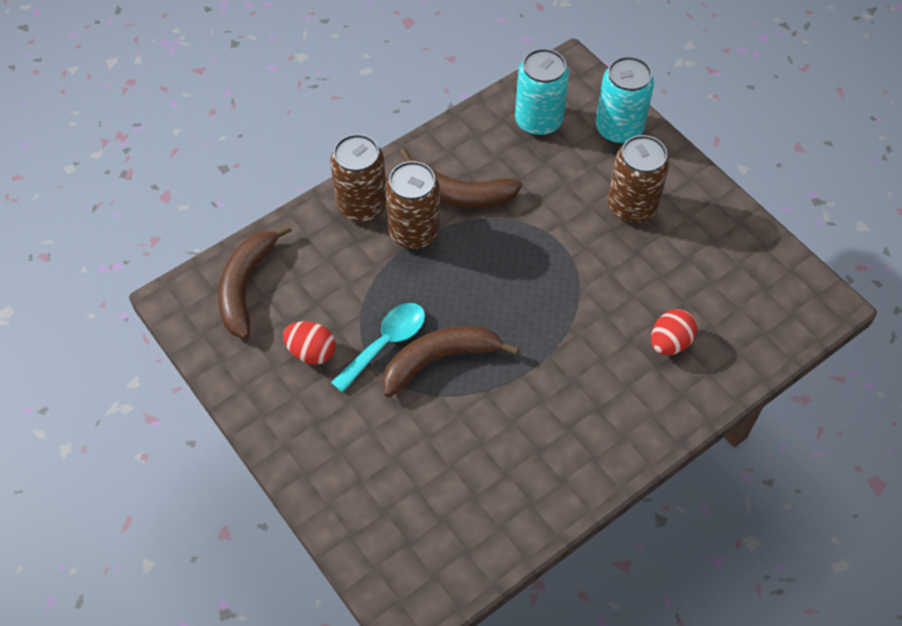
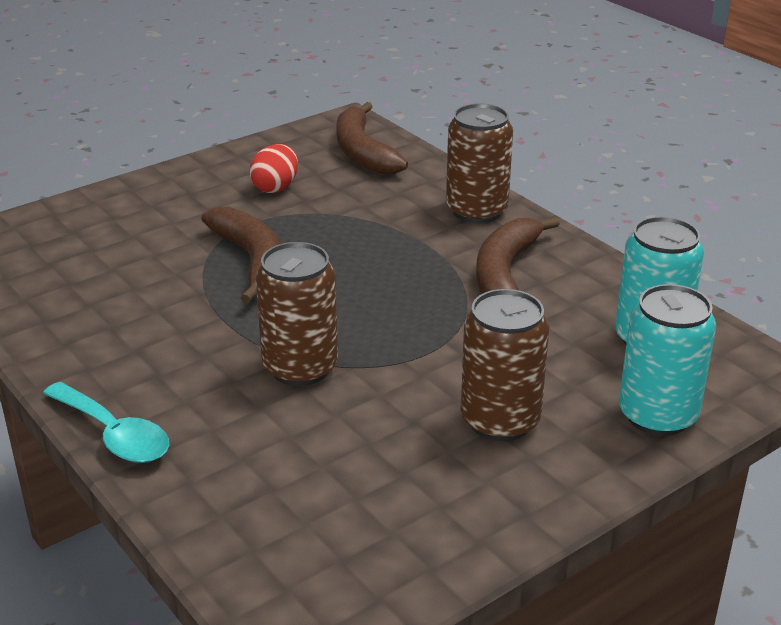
camera: 90 degrees right, 25 degrees down
brown banana [218,224,292,339] -> brown banana turned 120 degrees counterclockwise [336,102,408,174]
turquoise spoon [331,303,425,393] -> turquoise spoon moved to [43,382,169,463]
brown can [385,161,440,249] -> brown can moved to [256,242,338,386]
red egg [651,309,697,355] -> none

